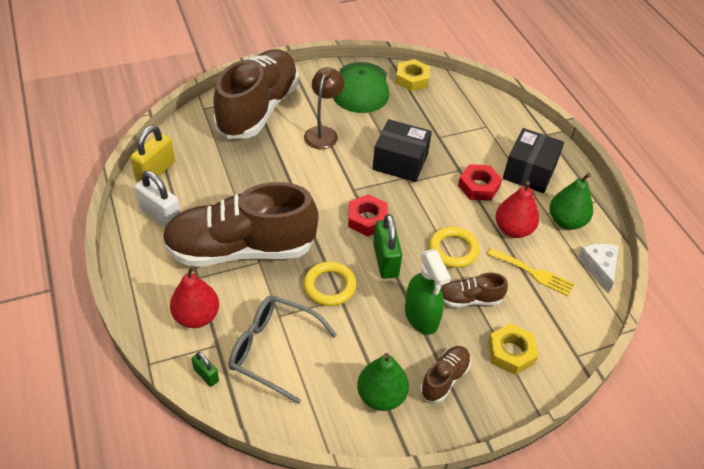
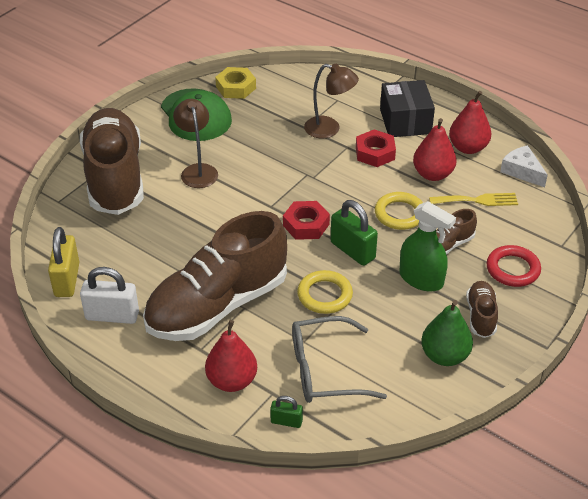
camera: 30 degrees left, 5 degrees down
black box [373,119,432,182] -> none
yellow nut [488,323,538,375] -> red ring [487,245,541,287]
green pear [550,173,593,230] -> red pear [449,91,492,154]
none -> brown lamp [304,64,359,139]

